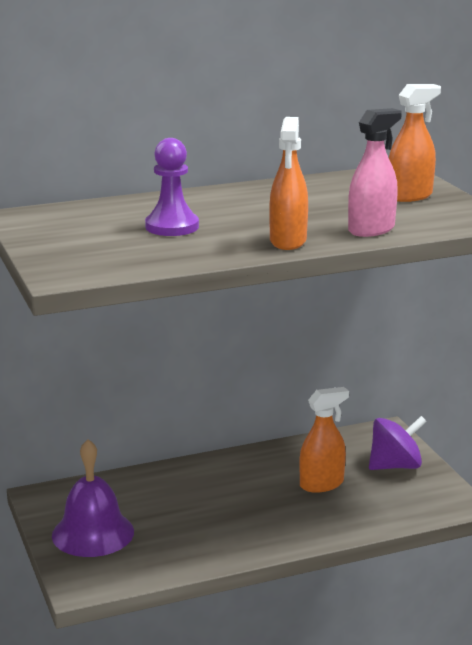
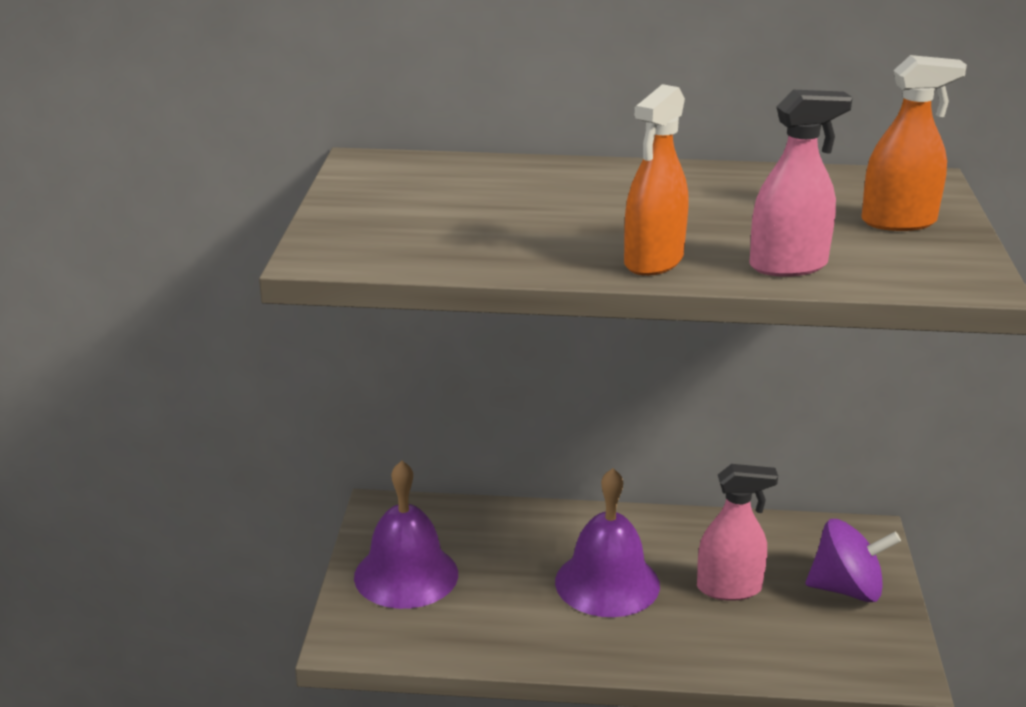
camera: 25 degrees right, 5 degrees up
purple pawn [145,138,199,236] -> none
orange spray bottle [299,387,349,493] -> pink spray bottle [697,464,778,601]
none -> purple bell [555,468,660,617]

